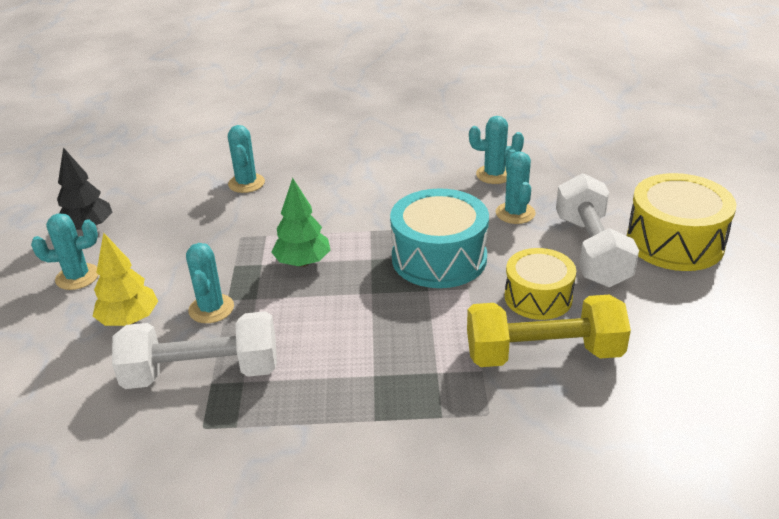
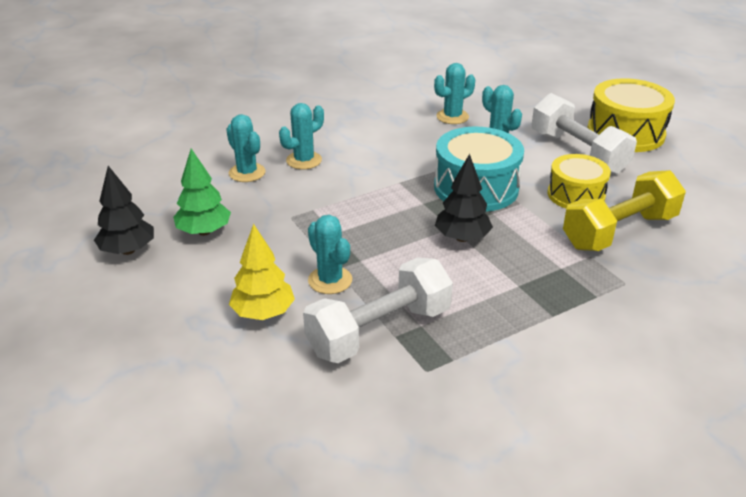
camera: 30 degrees left, 0 degrees up
turquoise cactus [31,213,99,290] -> turquoise cactus moved to [279,103,324,170]
green tree [271,178,330,267] -> green tree moved to [173,149,231,236]
none -> black tree [435,154,493,242]

